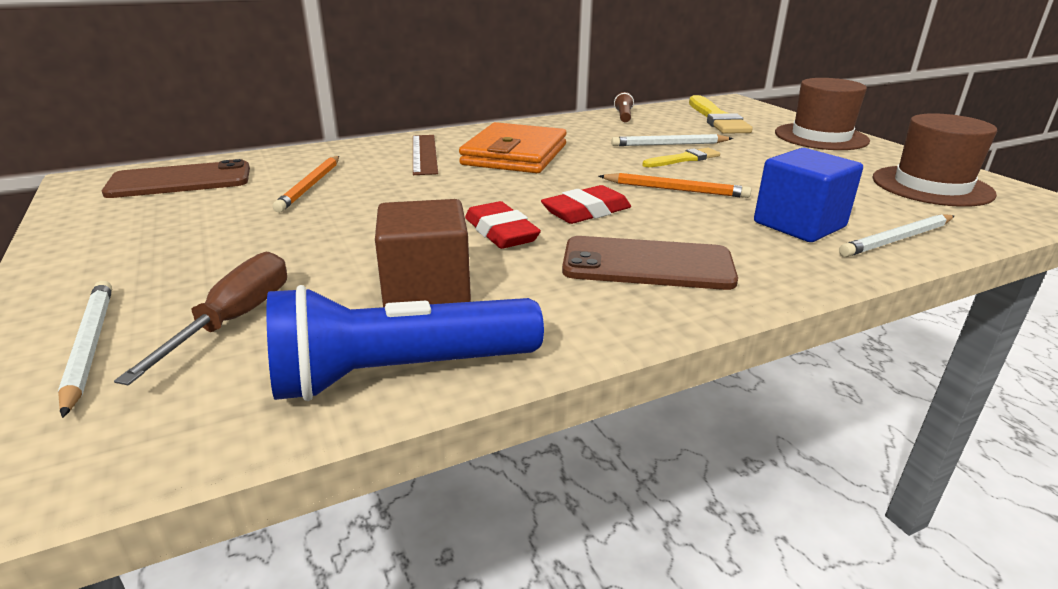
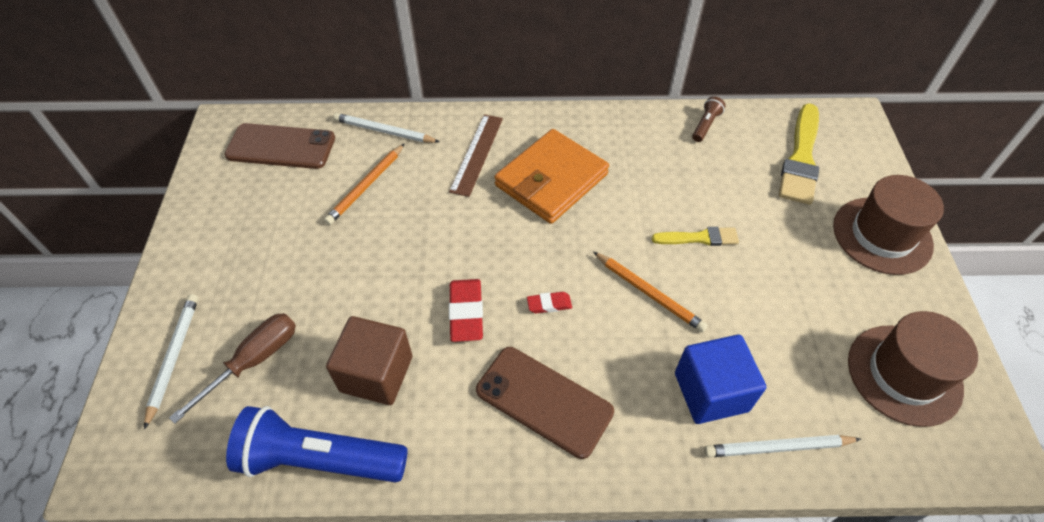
camera: 25 degrees right, 25 degrees up
red eraser [541,185,631,224] -> red eraser [527,292,572,314], size x0.57
white pencil [611,134,733,146] -> white pencil moved to [333,113,440,143]

